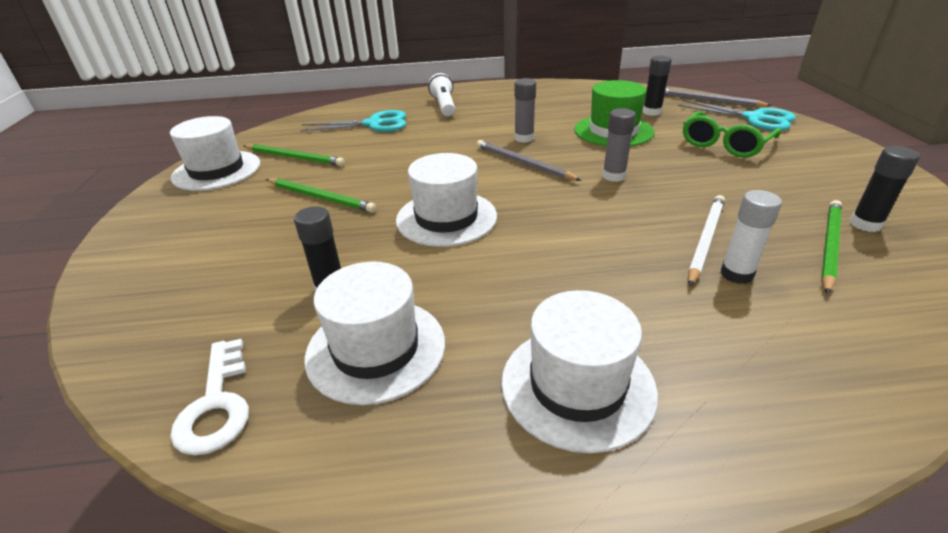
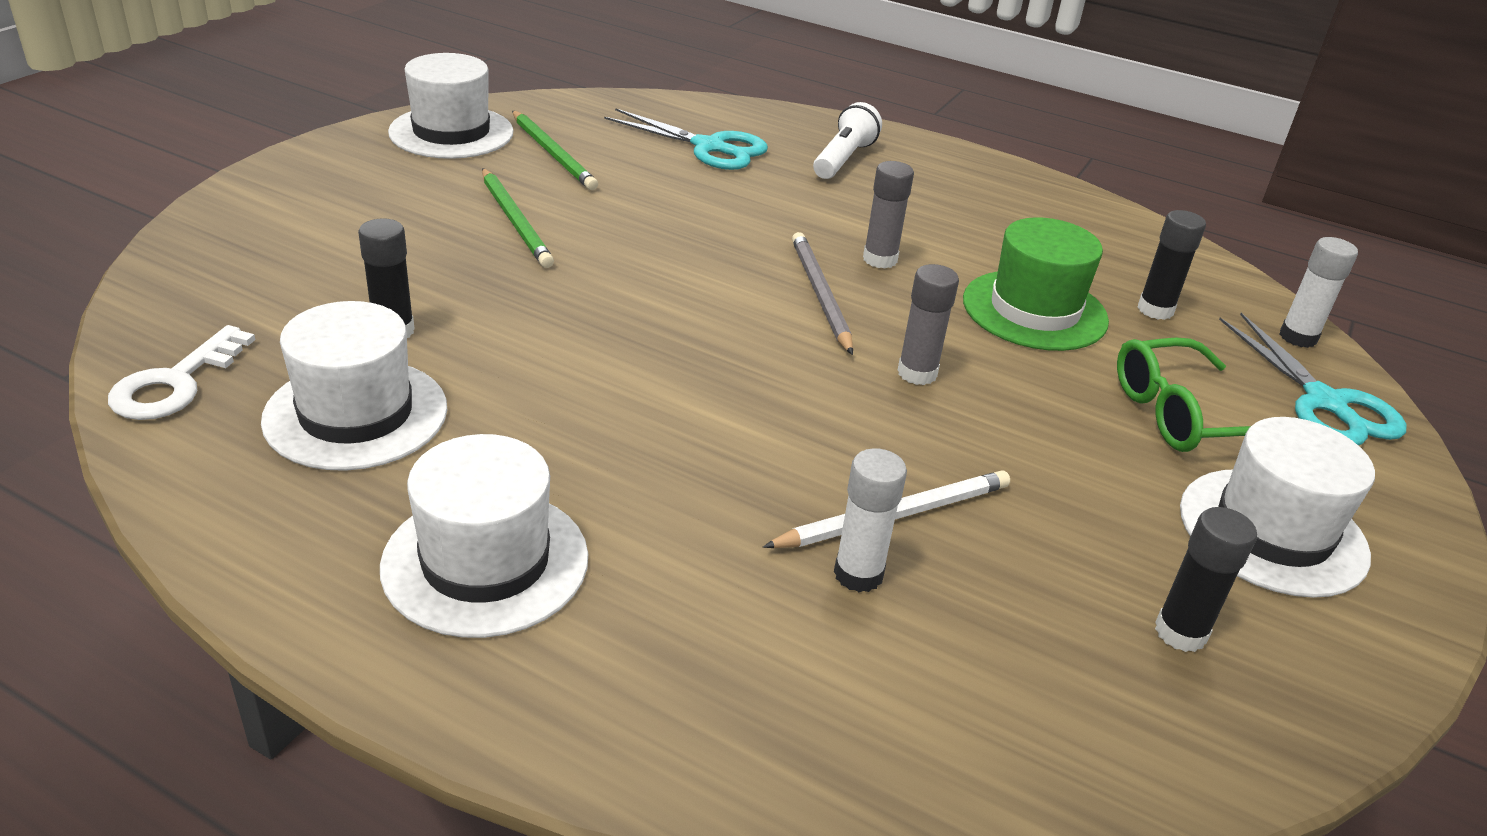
camera: 30 degrees right, 0 degrees up
white hat [396,153,497,247] -> white hat moved to [1180,417,1375,598]
grey pencil [665,88,772,107] -> white glue stick [1280,237,1358,348]
green pencil [821,200,842,295] -> none

